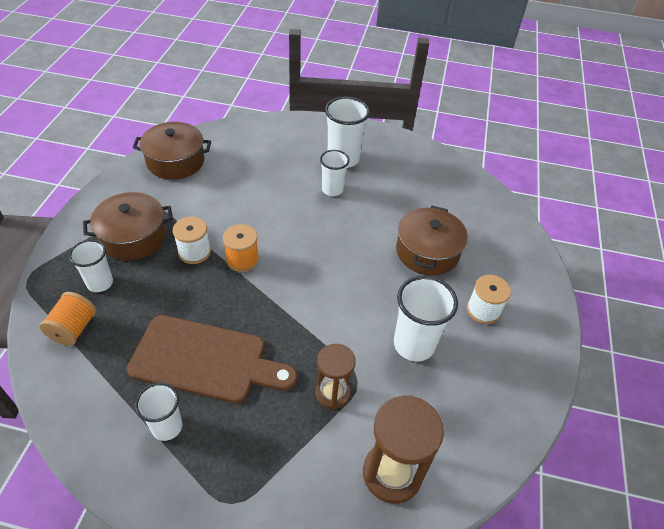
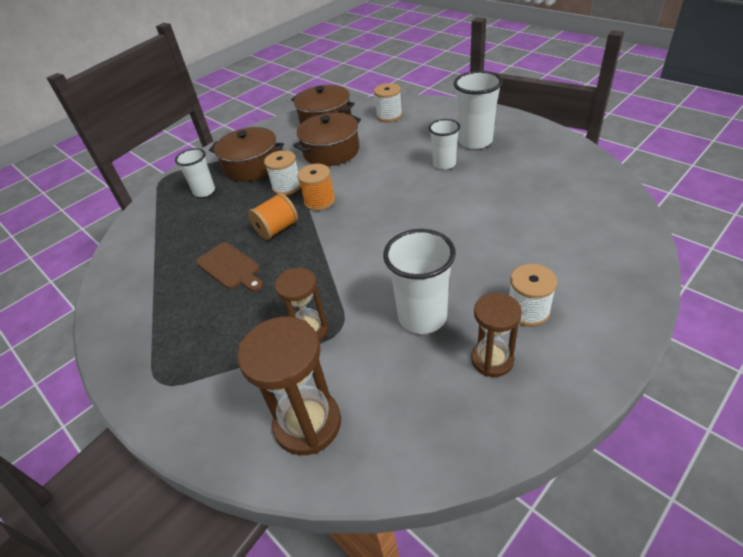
camera: 40 degrees right, 5 degrees down
orange spool [39,292,96,346] -> orange spool moved to [248,193,298,240]
brown cutting board [127,315,297,403] -> brown cutting board [196,242,263,292], size x0.55
white cup [135,382,182,441] -> none
brown pot [396,206,468,276] -> brown pot moved to [293,113,361,166]
none -> white spool [374,83,402,122]
none -> brown hourglass [471,293,522,377]

